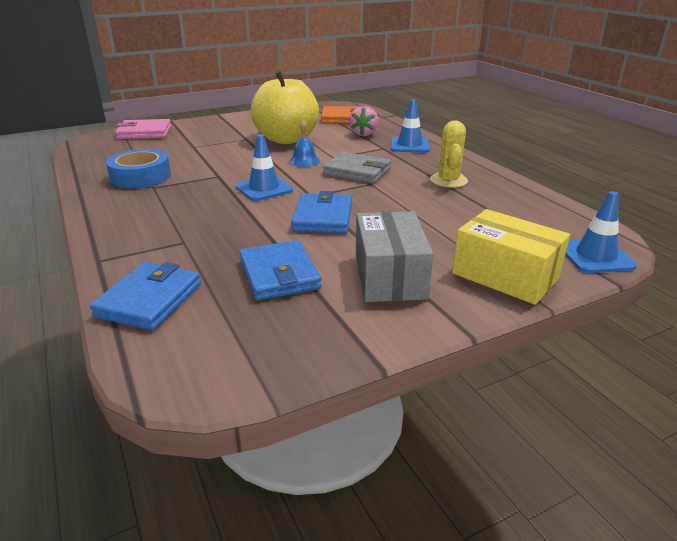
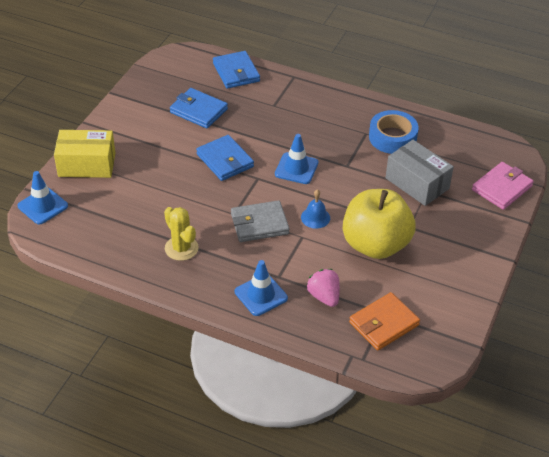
camera: 140 degrees right, 15 degrees up
grey box [356,211,433,302] -> grey box moved to [385,140,454,206]

